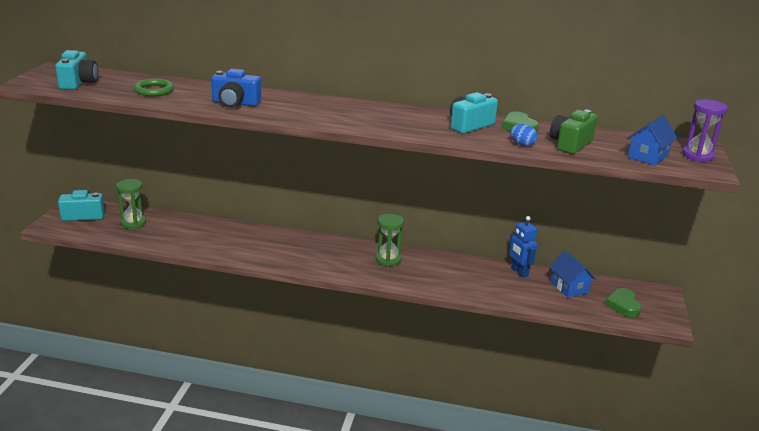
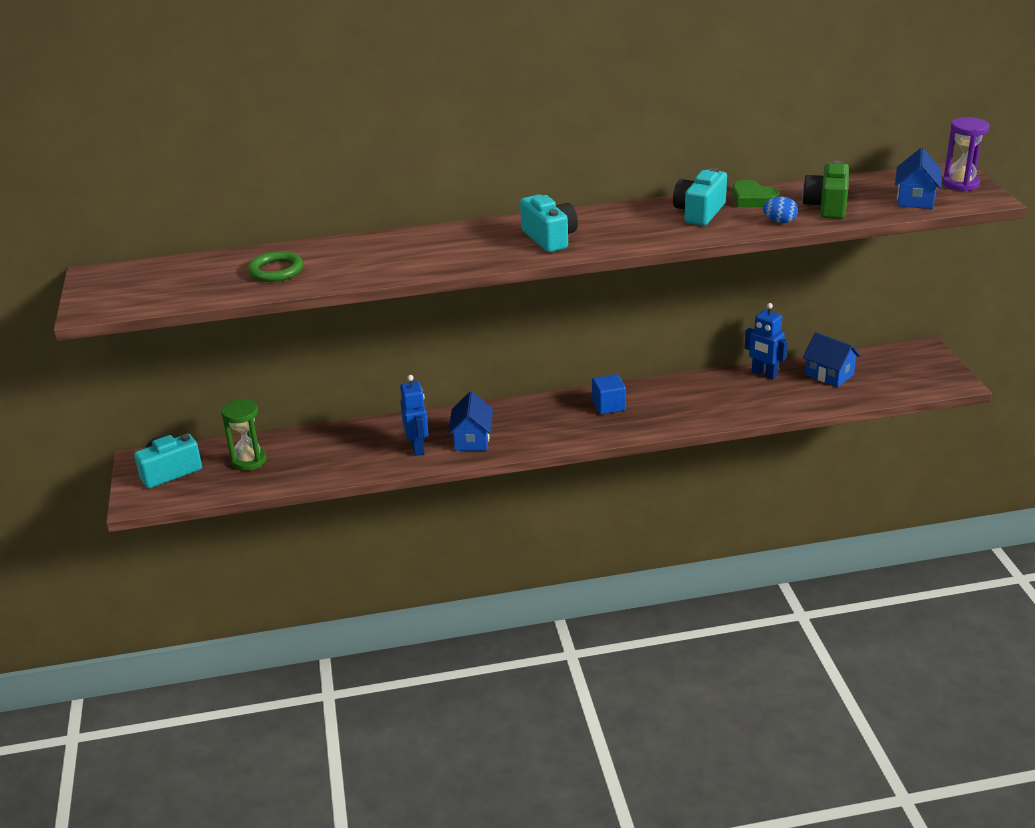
camera: 20 degrees left, 5 degrees up
turquoise camera [55,50,98,90] -> turquoise camera moved to [520,195,578,252]
blue camera [211,69,261,108] -> none
green hourglass [376,214,404,266] -> blue cube [592,374,626,414]
green heart [605,288,642,317] -> none
none -> blue robot [400,375,429,456]
none -> blue house [448,391,493,451]

